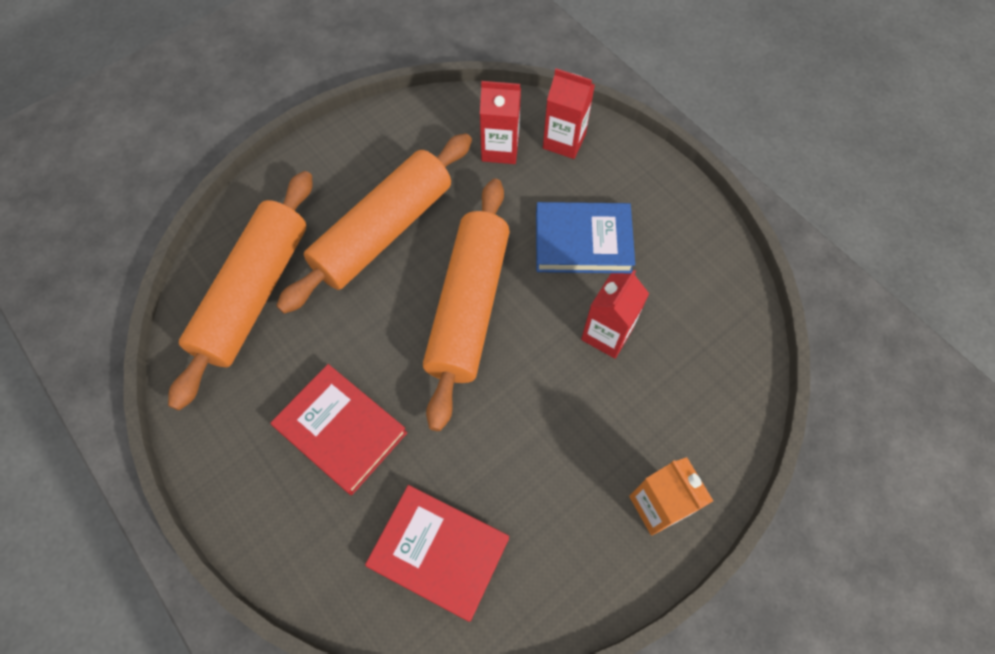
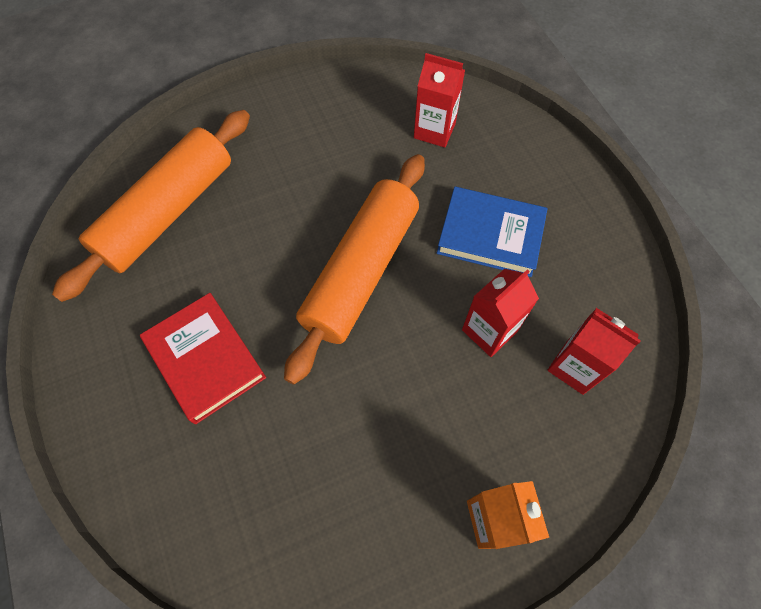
camera: 15 degrees right, 0 degrees up
orange rolling pin [276,133,472,314] -> none
red book [365,485,509,622] -> none
red carton [543,68,595,159] -> red carton moved to [547,308,641,395]

